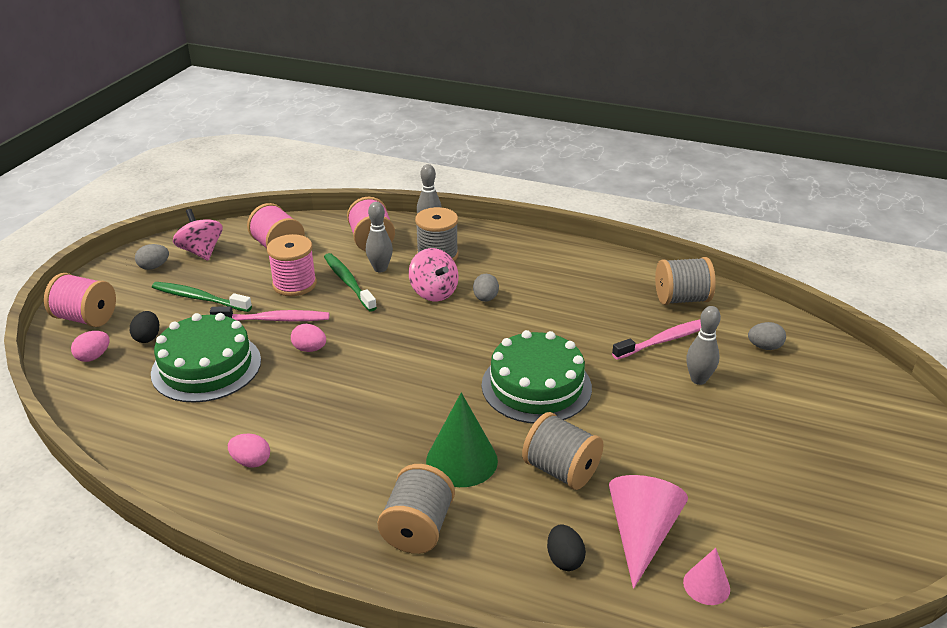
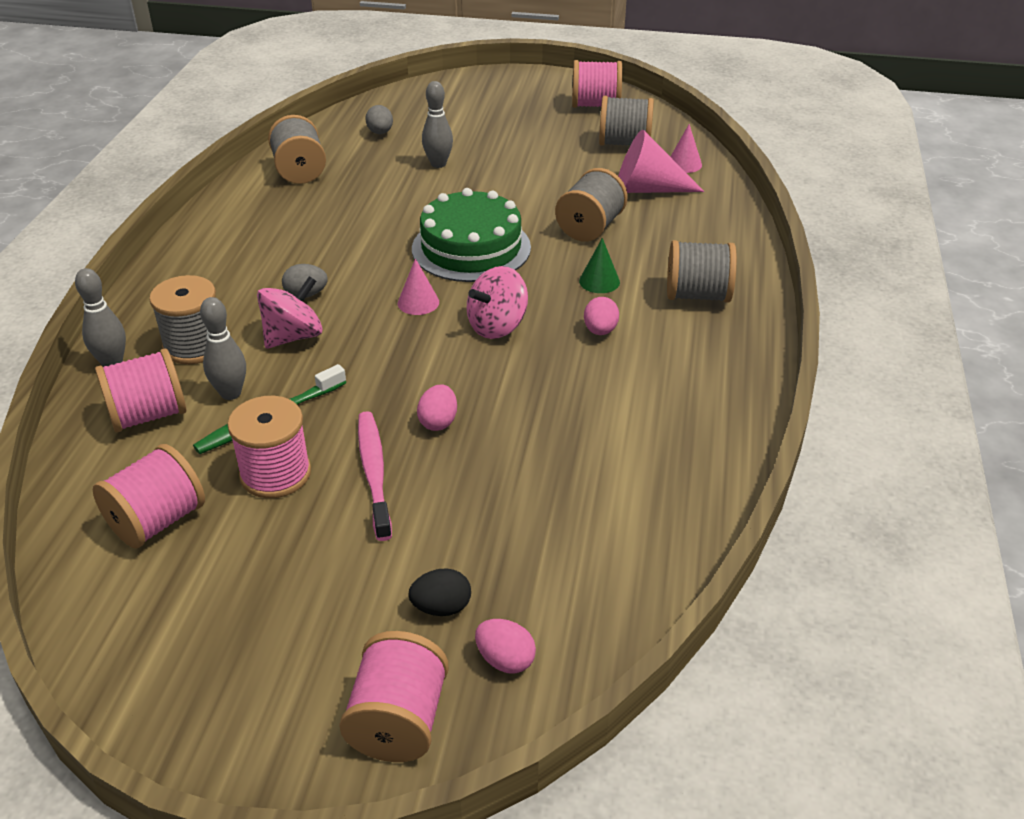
camera: 100 degrees left, 5 degrees up
grey egg [135,244,169,270] -> none
green cake [151,313,261,403] -> none
green toothbrush [152,282,252,312] -> none
pink spinning top [173,209,223,261] -> pink spinning top moved to [466,266,528,339]
pink egg [228,434,270,468] -> pink egg moved to [584,297,619,335]
green cone [426,393,498,487] -> green cone [579,238,620,293], size x0.56
black egg [547,524,586,571] -> none
pink toothbrush [612,320,701,360] -> none
none -> pink cone [398,258,439,315]
none -> pink spool [572,60,622,108]
none -> grey spool [599,96,654,146]

